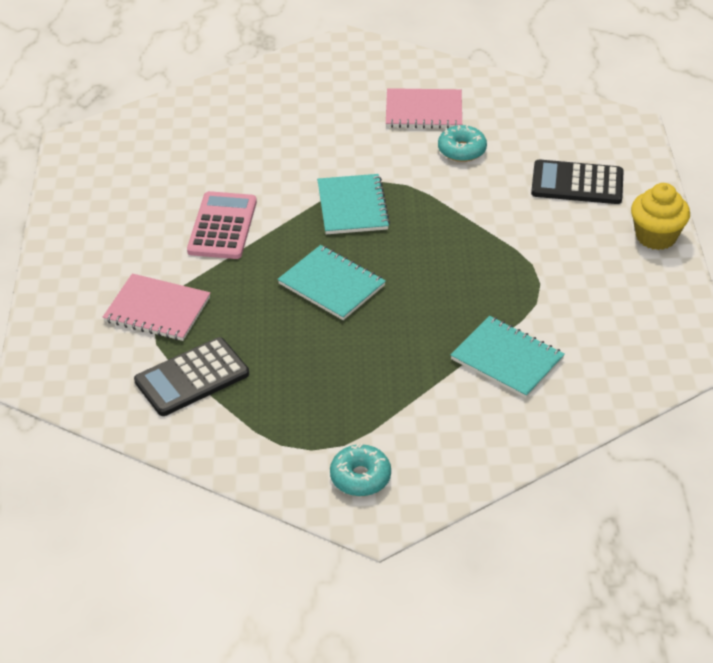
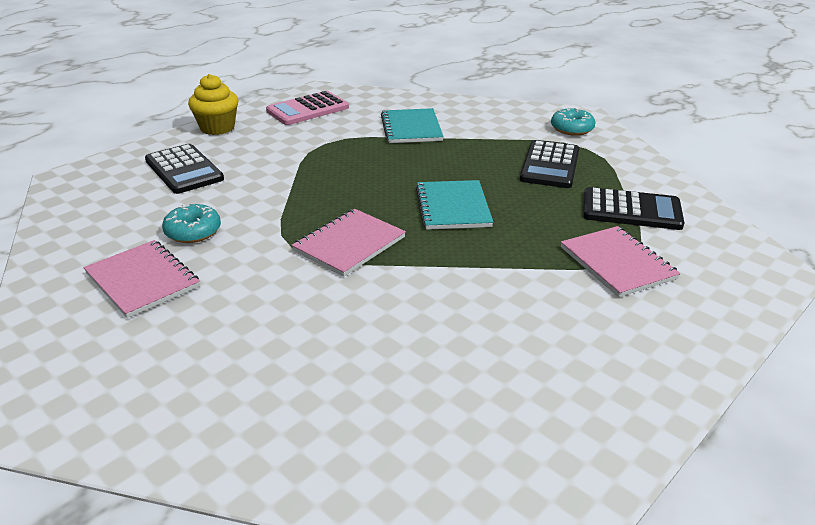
camera: 135 degrees left, 10 degrees down
pink calculator [187,191,257,259] -> pink calculator moved to [266,91,349,125]
turquoise notebook [317,174,390,234] -> pink notebook [291,209,406,277]
none -> black calculator [520,140,579,188]

